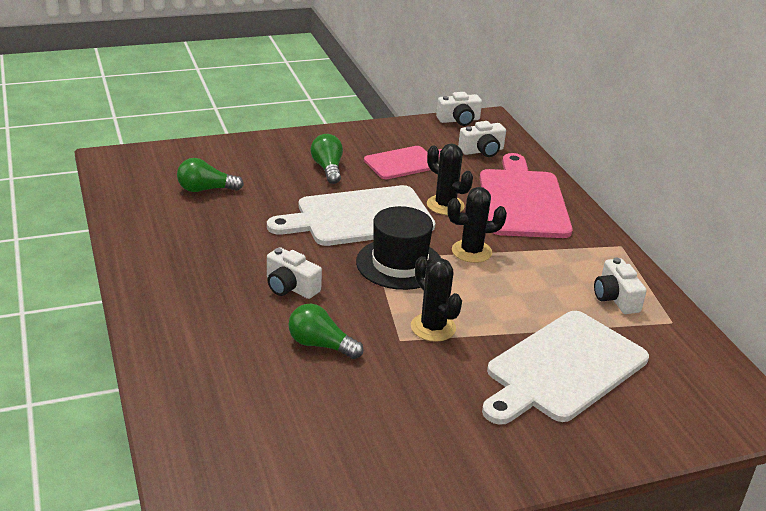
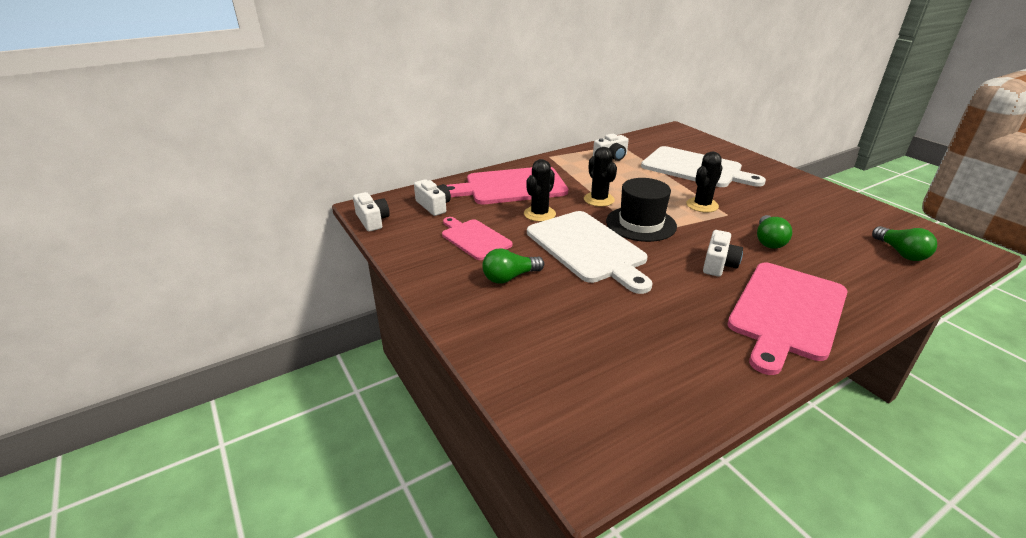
camera: 100 degrees left, 0 degrees up
green light bulb [177,158,244,192] -> green light bulb moved to [872,226,937,261]
none -> pink cutting board [727,263,847,375]

